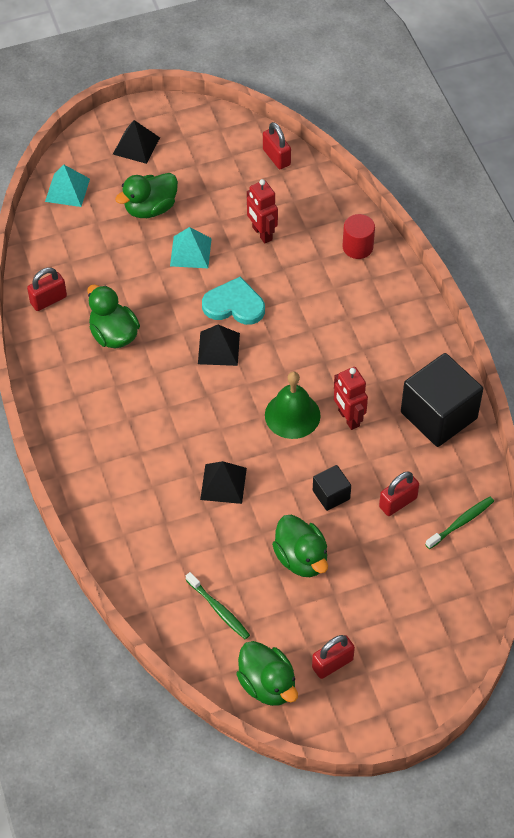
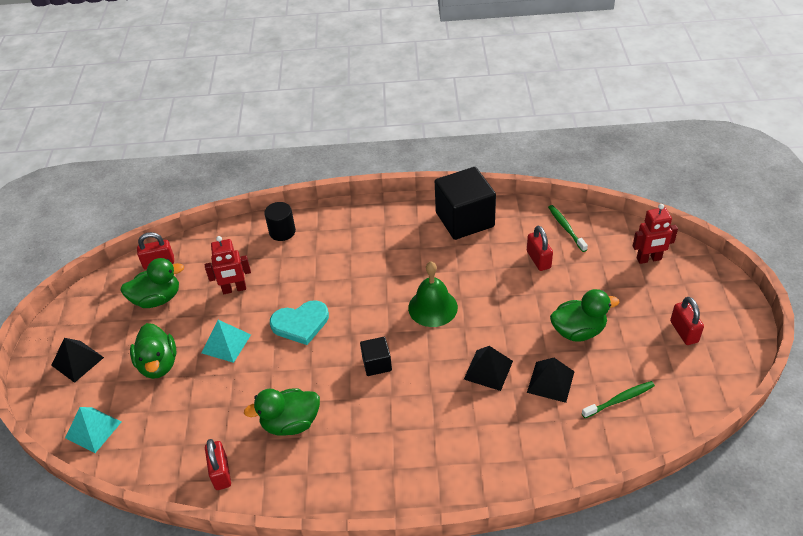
camera: 70 degrees left, 10 degrees down
black pyramid [198,325,240,366] -> black pyramid moved to [527,358,575,403]
turquoise heart [202,277,265,325] -> turquoise heart turned 135 degrees counterclockwise [270,300,329,345]
green duck [236,641,298,706] -> green duck moved to [120,258,184,308]
black cube [313,465,351,511] -> black cube moved to [360,337,392,376]
red robot [334,367,368,430] -> red robot moved to [633,204,678,264]
red cylinder [342,214,375,259] -> black cylinder [264,202,296,241]

